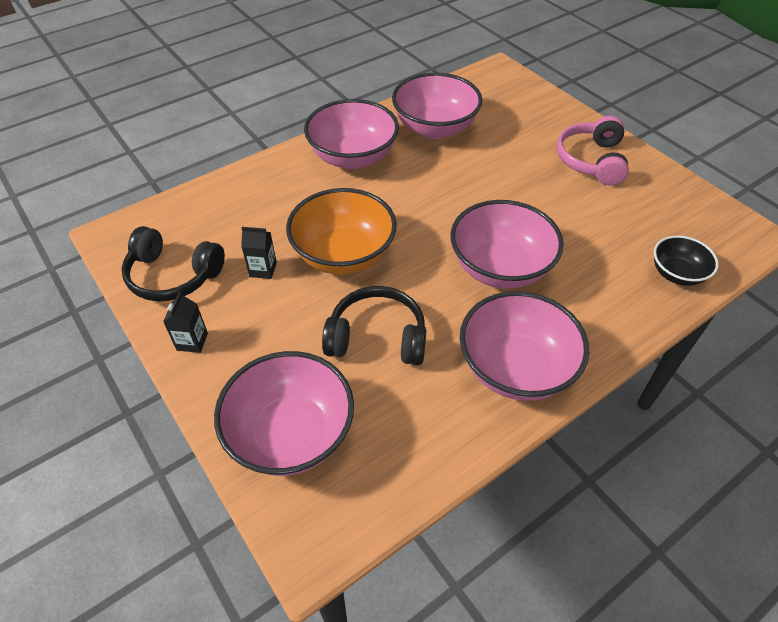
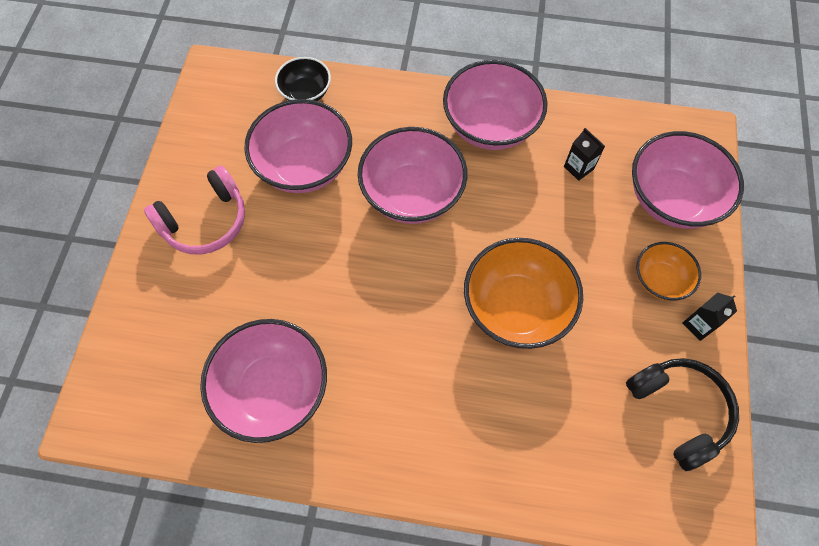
camera: 135 degrees left, 15 degrees up
black carton [241,227,277,279] -> black carton moved to [564,128,605,181]
pink bowl [304,99,399,169] -> pink bowl moved to [244,99,352,193]
black headphones [322,286,426,365] -> none
none -> orange bowl [637,242,701,301]

